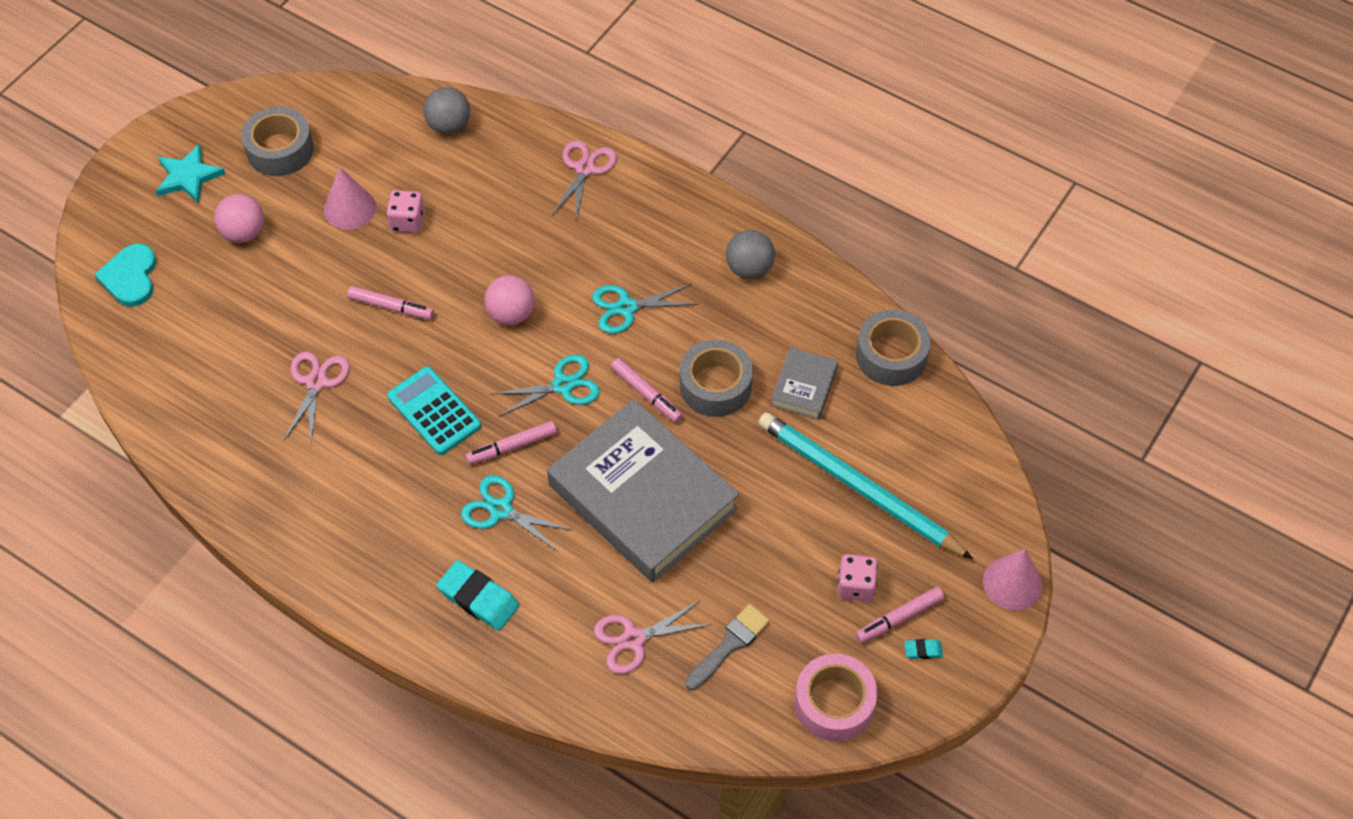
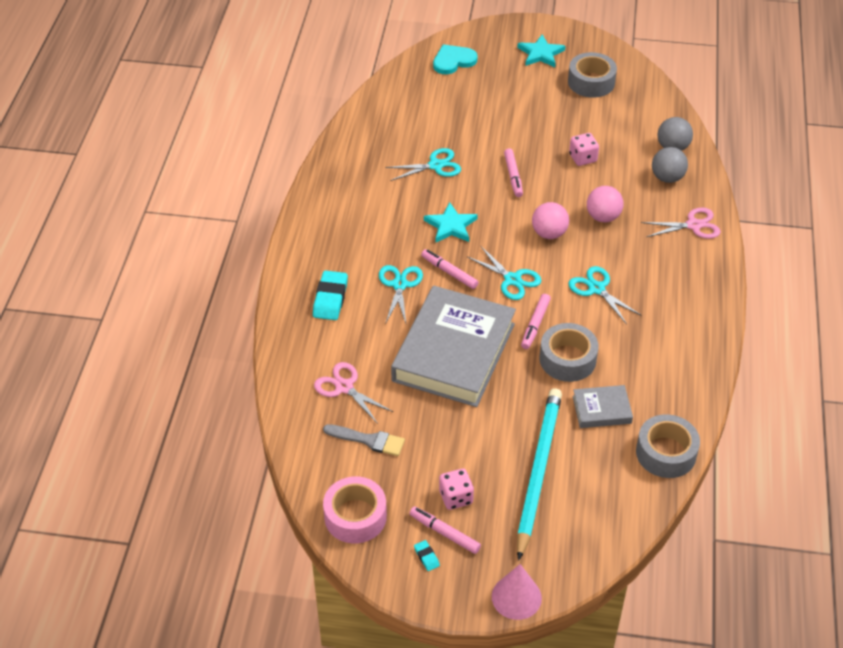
camera: 65 degrees right, 10 degrees down
pink ball [214,194,264,243] -> pink ball moved to [587,186,623,222]
pink scissors [284,352,350,444] -> turquoise scissors [385,148,461,181]
pink cone [324,167,376,230] -> none
turquoise calculator [387,366,481,455] -> turquoise star [424,202,478,243]
grey ball [726,230,775,279] -> grey ball moved to [652,147,688,183]

